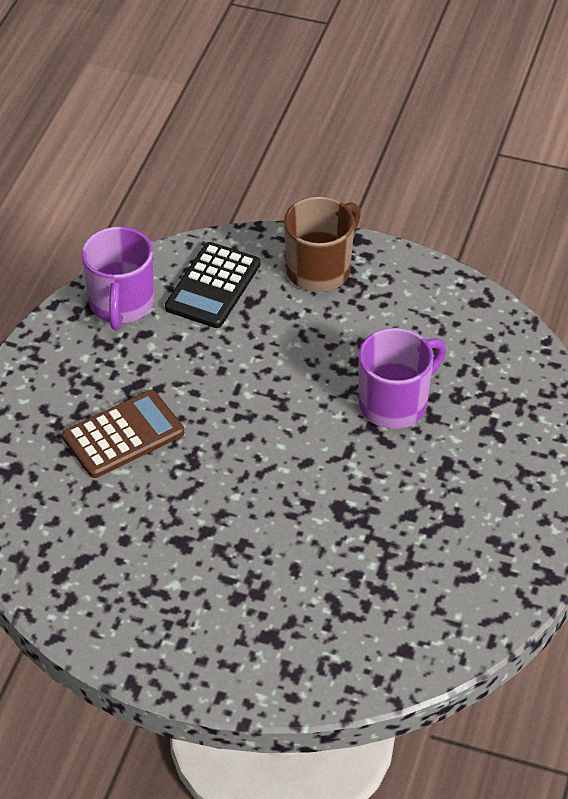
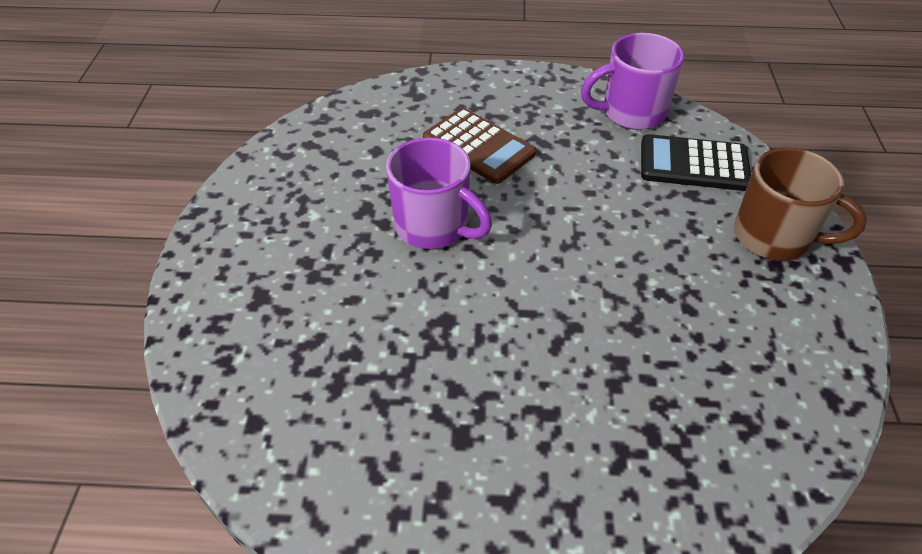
camera: 75 degrees right, 0 degrees up
purple mug [359,328,446,429] -> purple mug moved to [386,137,492,249]

